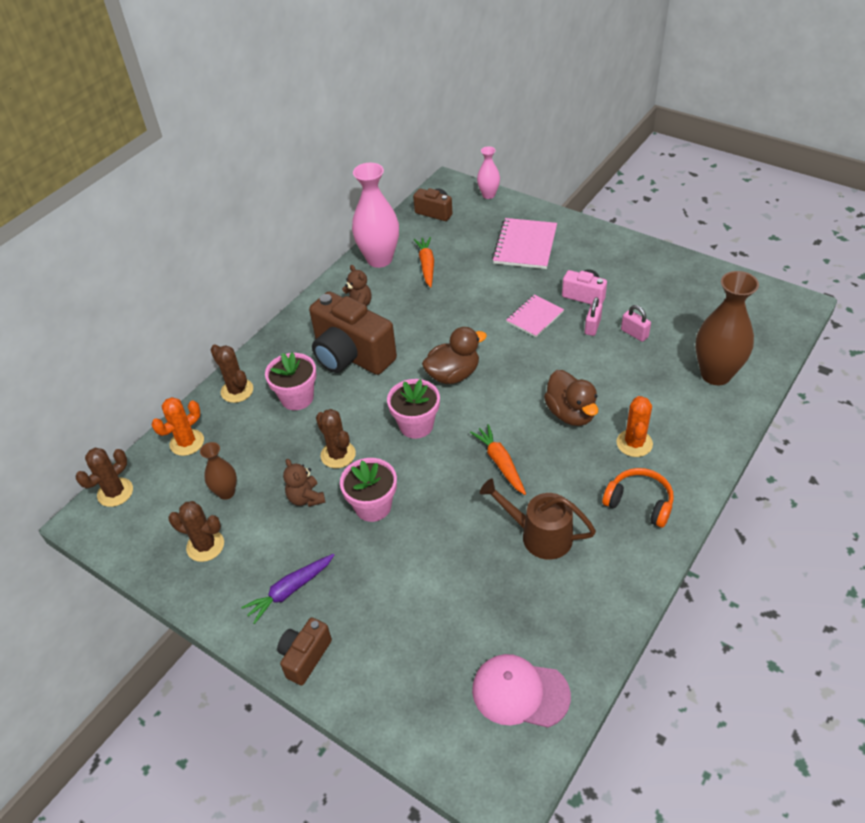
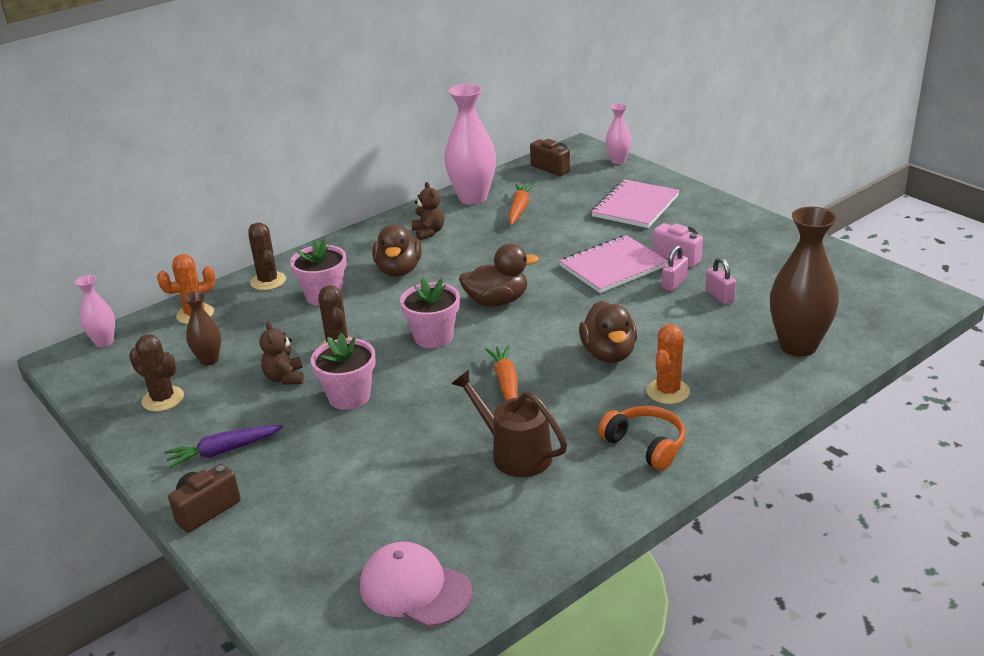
camera: 15 degrees right, 15 degrees down
brown cactus [76,448,133,507] -> pink vase [75,275,115,347]
brown camera [309,292,397,375] -> brown duck [373,224,422,277]
pink notebook [506,295,564,337] -> pink notebook [559,235,669,293], size x1.57

